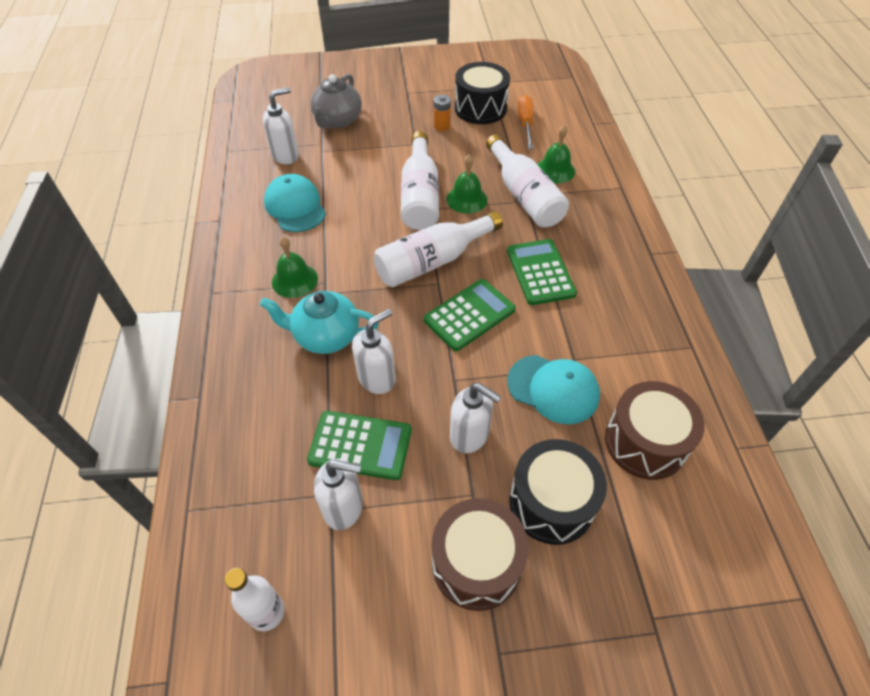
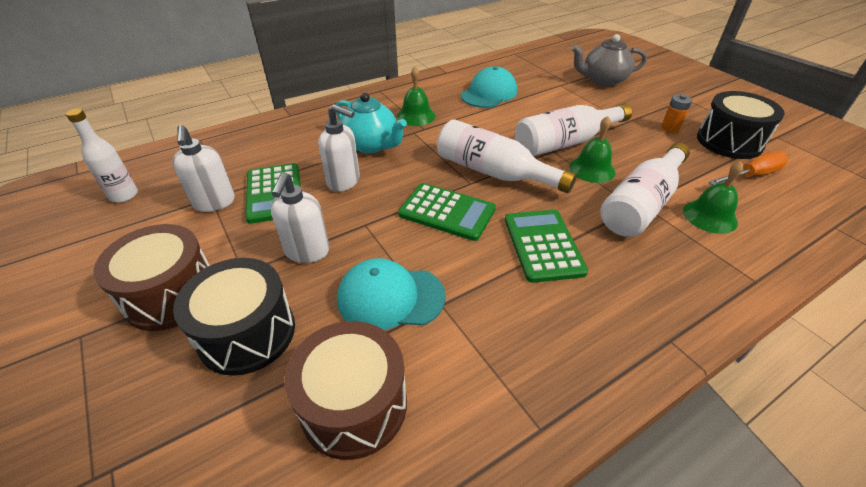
camera: 65 degrees right, 10 degrees down
turquoise teapot [260,291,379,354] -> turquoise teapot turned 150 degrees clockwise [336,93,407,153]
white soap dispenser [263,87,299,164] -> none
green calculator [507,239,577,305] -> green calculator turned 60 degrees counterclockwise [505,210,588,283]
turquoise cap [507,355,600,424] -> turquoise cap turned 90 degrees clockwise [337,258,446,330]

